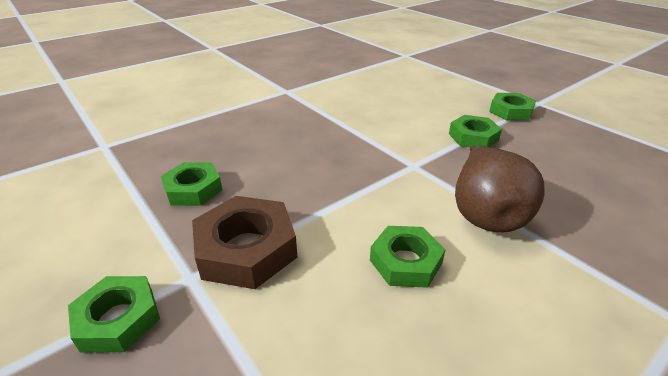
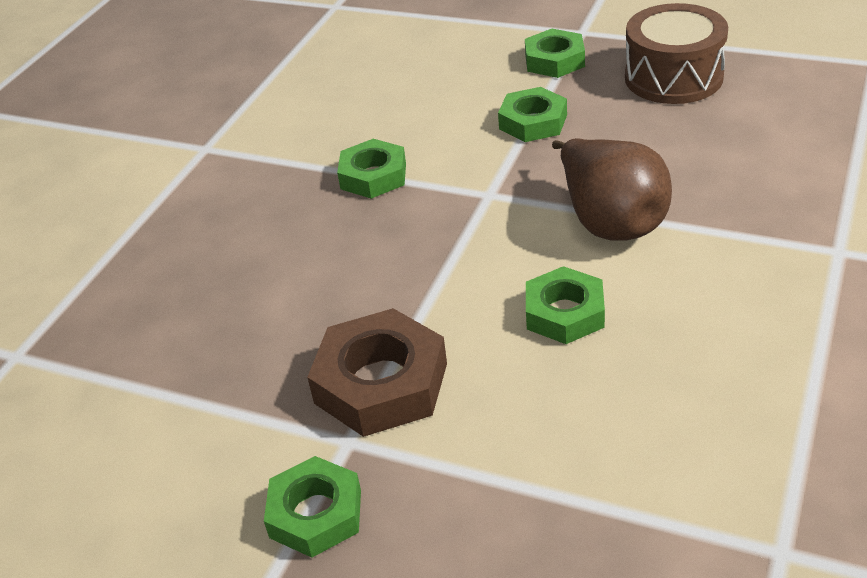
camera: 25 degrees left, 5 degrees up
green nut [161,162,223,206] -> green nut moved to [337,139,406,199]
none -> brown drum [625,3,728,104]

